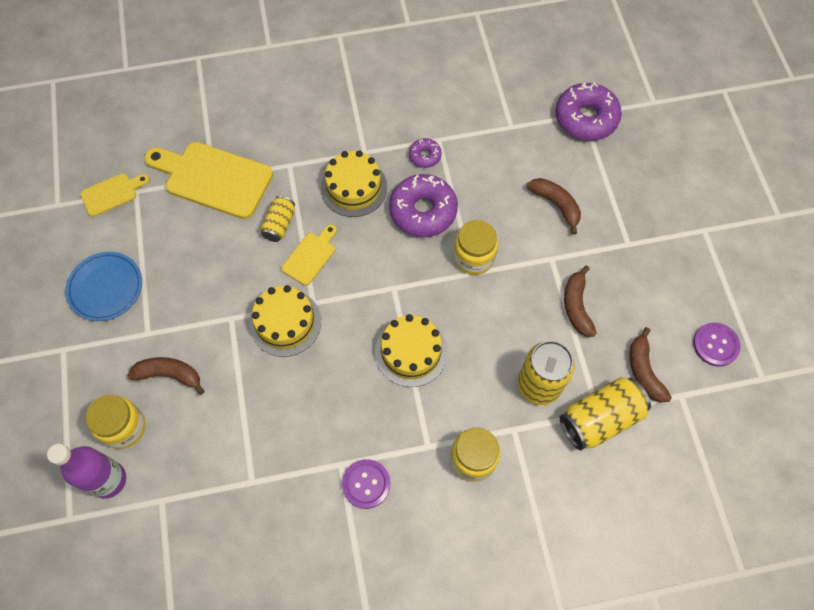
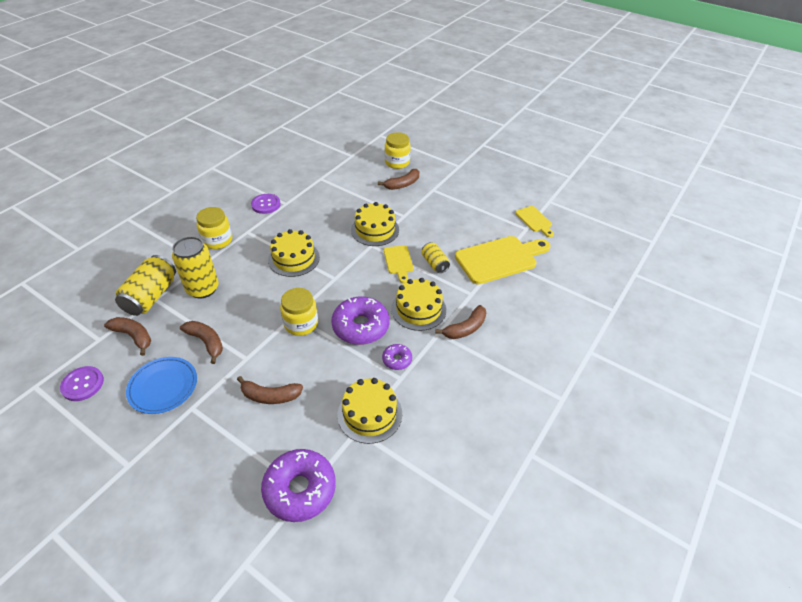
camera: 135 degrees right, 20 degrees down
purple bottle [47,444,126,499] -> none
blue plate [65,252,142,321] -> blue plate moved to [126,357,197,414]
yellow cutting board [80,173,150,217] -> yellow cutting board turned 45 degrees counterclockwise [515,206,554,237]
none -> yellow cake [337,378,402,444]
none -> brown banana [435,305,486,339]

